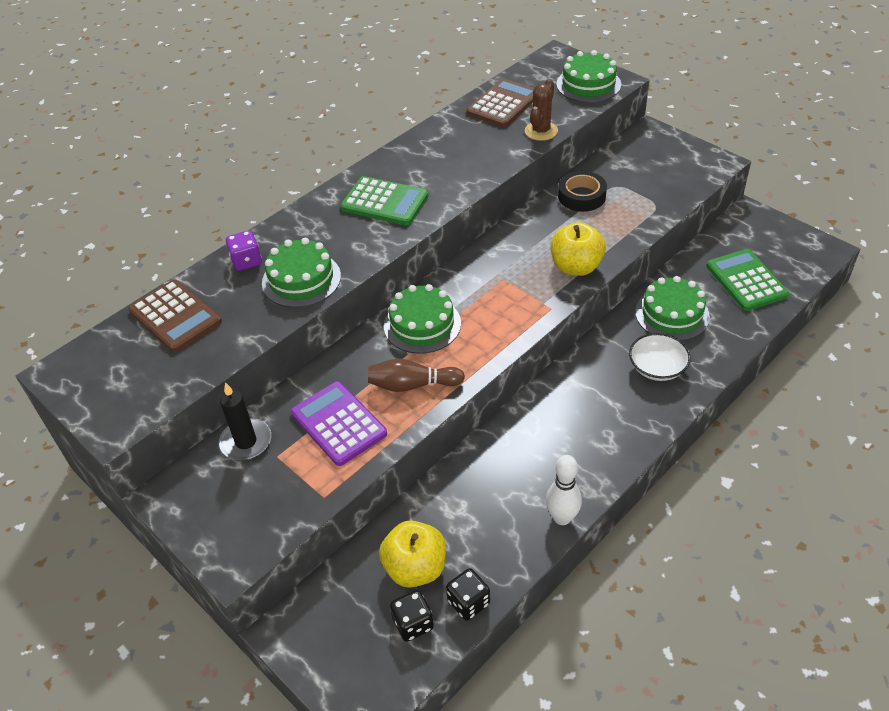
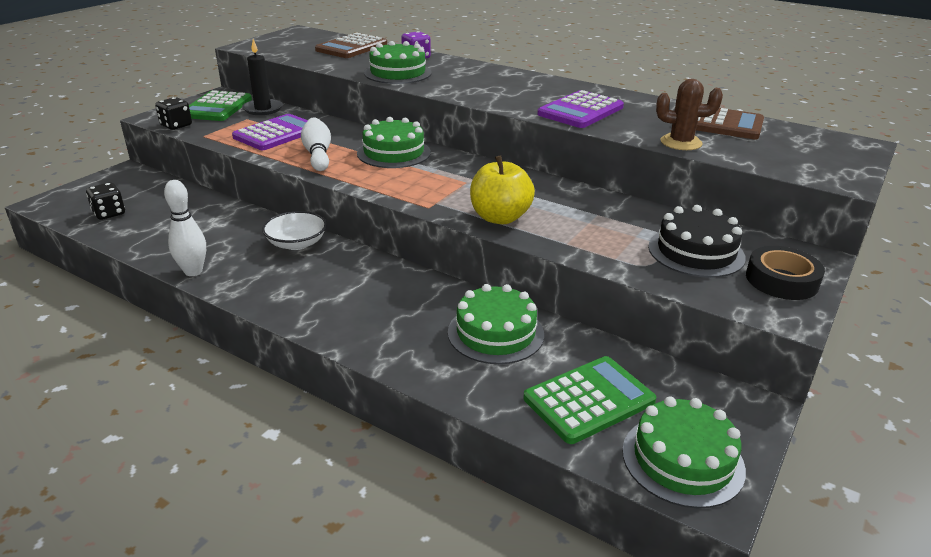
camera: 75 degrees right, 15 degrees down
green calculator [340,176,428,226] -> green calculator moved to [189,90,252,121]
brown bowling pin [368,359,465,392] -> white bowling pin [301,118,331,171]
yellow apple [379,520,446,588] -> none
black dice [446,568,490,621] -> black dice moved to [155,97,192,130]
green cake [556,50,621,103] -> green cake moved to [622,397,746,508]
black tape [558,171,607,212] -> black tape moved to [746,246,825,300]
white bowl [629,333,691,381] -> white bowl moved to [262,211,327,250]
none -> purple calculator [537,90,624,128]
none -> black cake [648,205,746,278]

